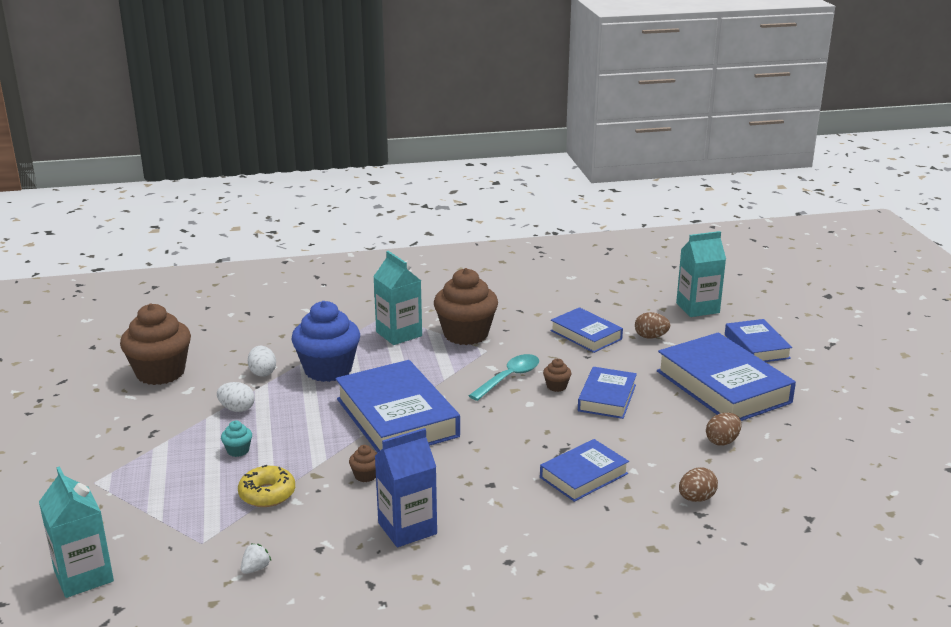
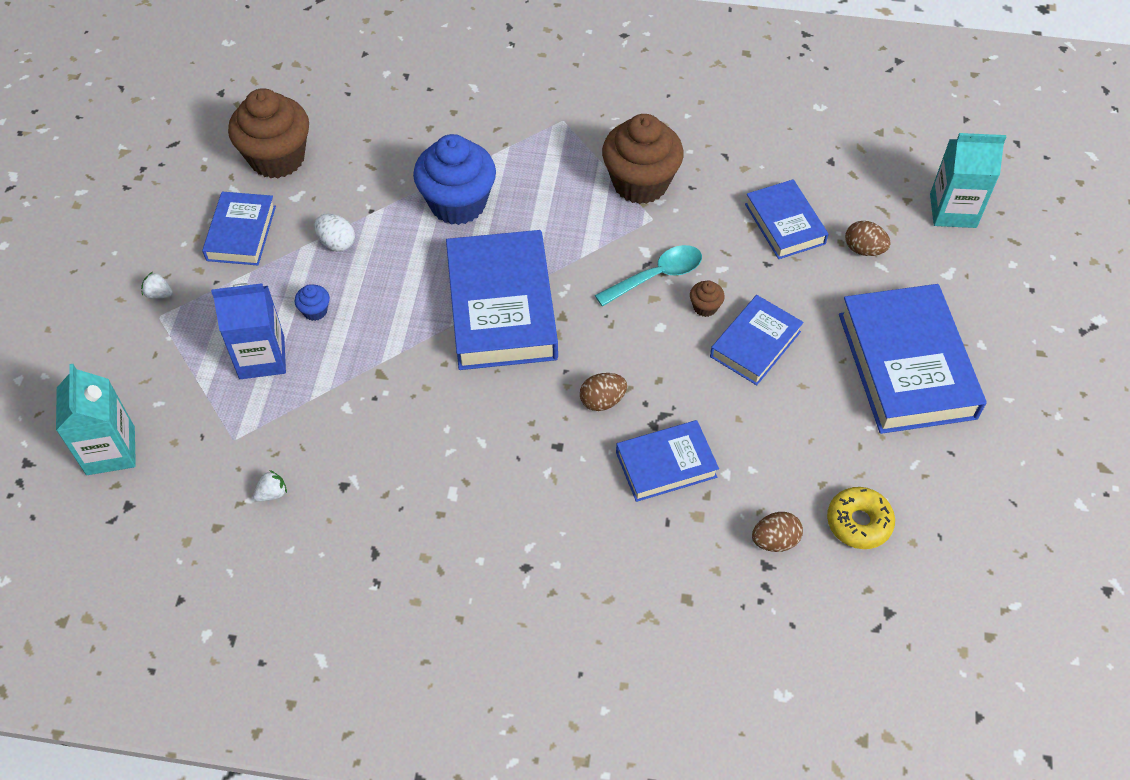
camera: 20 degrees right, 30 degrees up
turquoise cupcake [221,421,252,457] -> blue cupcake [295,284,330,321]
yellow donut [238,465,295,507] -> yellow donut moved to [827,487,895,549]
white egg [248,346,276,377] -> none
brown cupcake [349,445,377,482] -> none
turquoise carton [373,251,422,345] -> none
blue carton [375,428,437,547] -> blue carton moved to [211,283,286,379]
brown egg [706,412,742,446] -> brown egg moved to [580,373,627,411]
blue book [725,319,792,362] -> blue book moved to [202,192,276,265]
none -> white strawberry [141,272,173,299]

